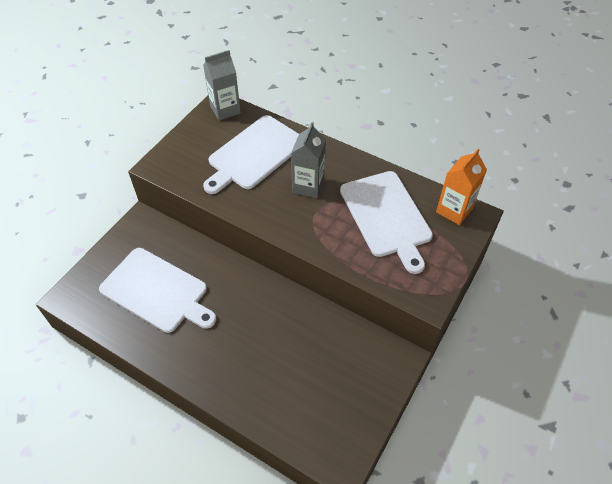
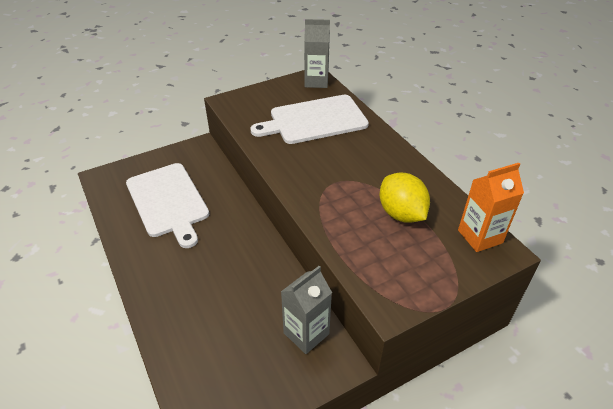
camera: 30 degrees right, 10 degrees down
grey carton [291,122,326,198] -> grey carton moved to [281,266,332,354]
white cutting board [340,171,433,274] -> yellow lemon [380,173,430,223]

